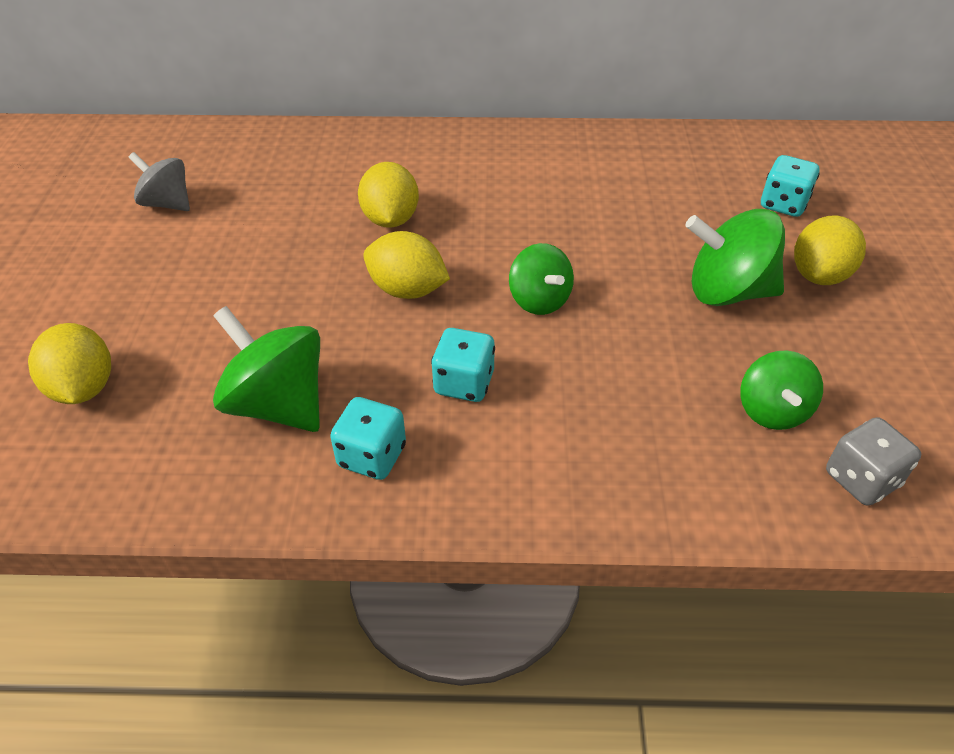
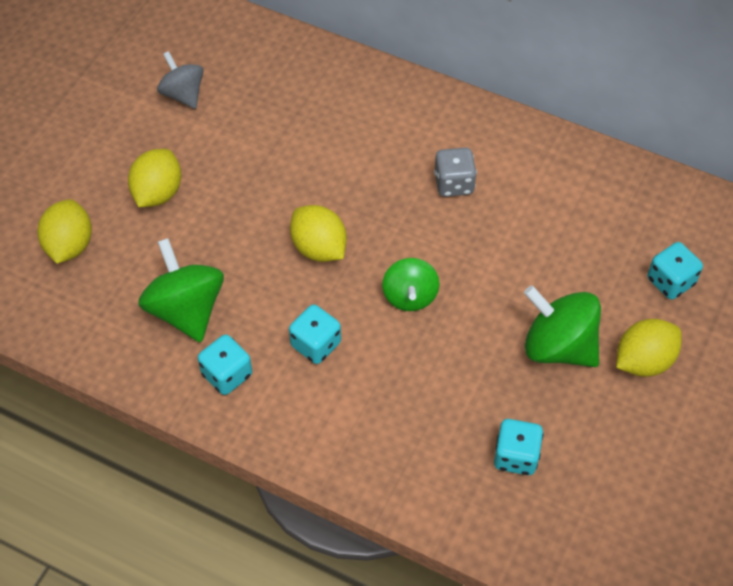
camera: 25 degrees right, 10 degrees up
yellow lemon [358,162,419,228] -> yellow lemon moved to [128,149,181,207]
green spinning top [740,350,823,430] -> turquoise dice [494,419,544,475]
grey dice [826,417,921,506] -> grey dice moved to [434,147,477,197]

